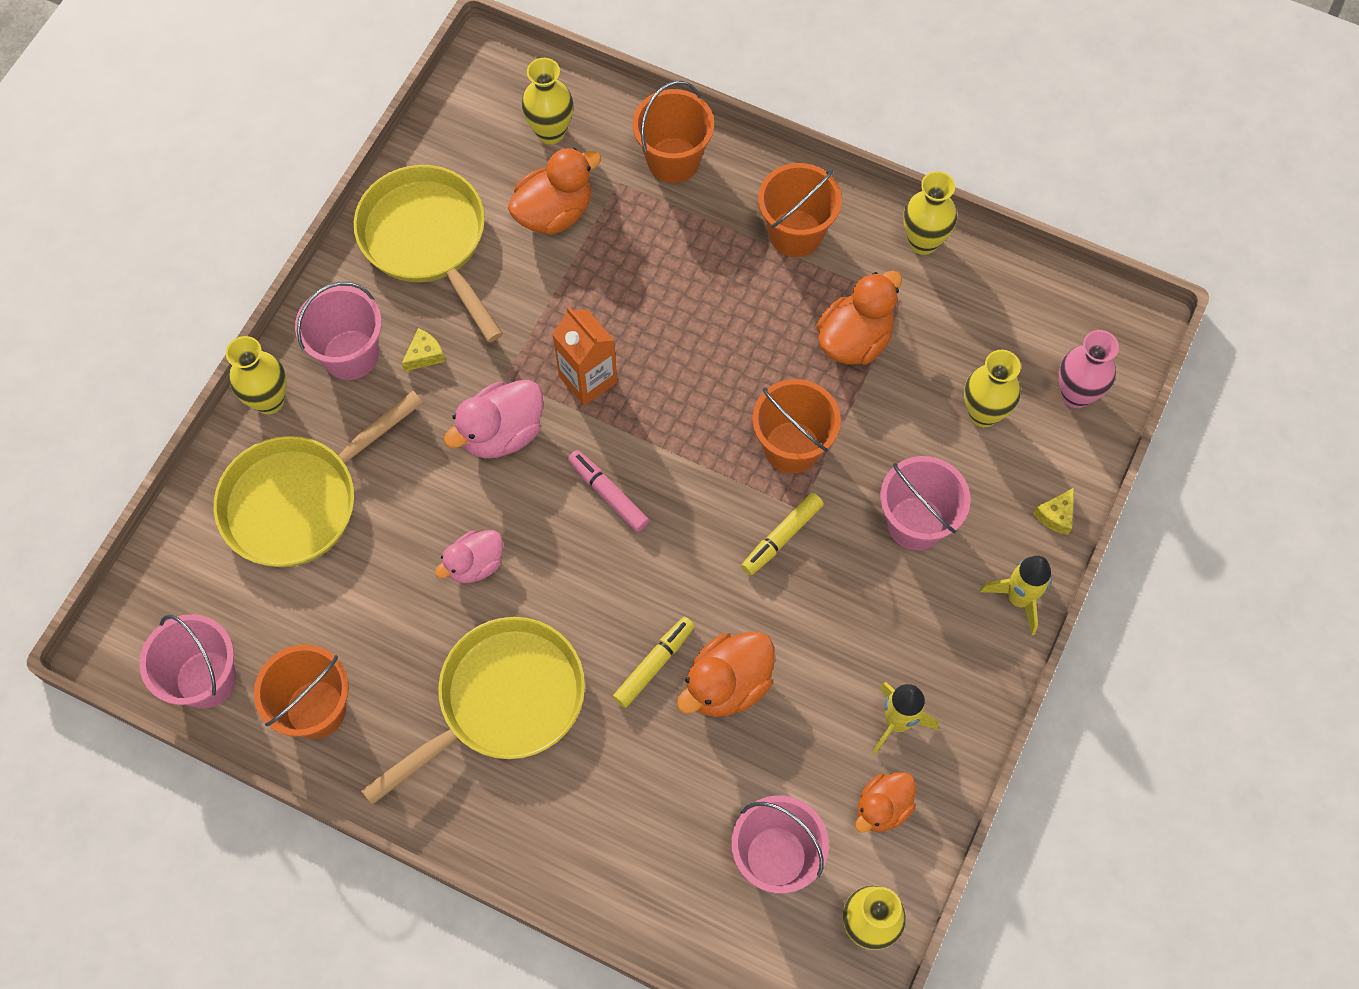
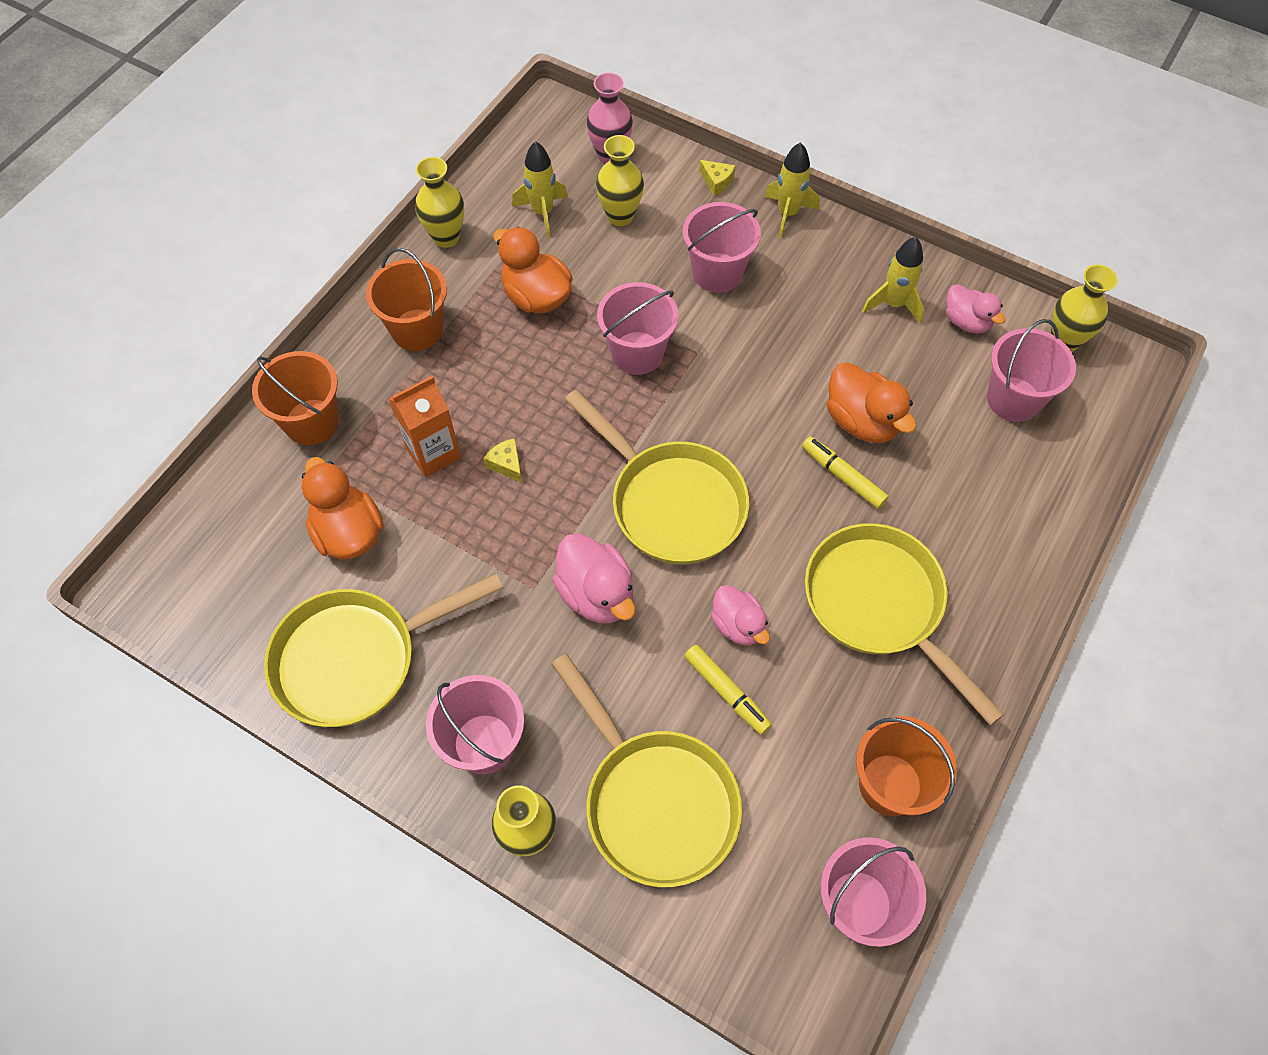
camera: 85 degrees left, 5 degrees down
yellow cheese [401,328,445,372] -> yellow cheese moved to [483,438,522,482]
yellow vase [521,58,573,144] -> none
orange carton [552,307,617,406] -> orange carton moved to [389,376,461,477]
pink marker [568,450,649,532] -> yellow pan [564,390,749,565]
yellow marker [741,493,824,575] -> yellow marker moved to [684,645,772,735]
orange bucket [752,379,841,474] -> pink bucket [597,282,678,375]
orange duck [855,772,916,833] -> pink duck [946,284,1006,333]
none -> yellow rocket [512,141,568,237]

